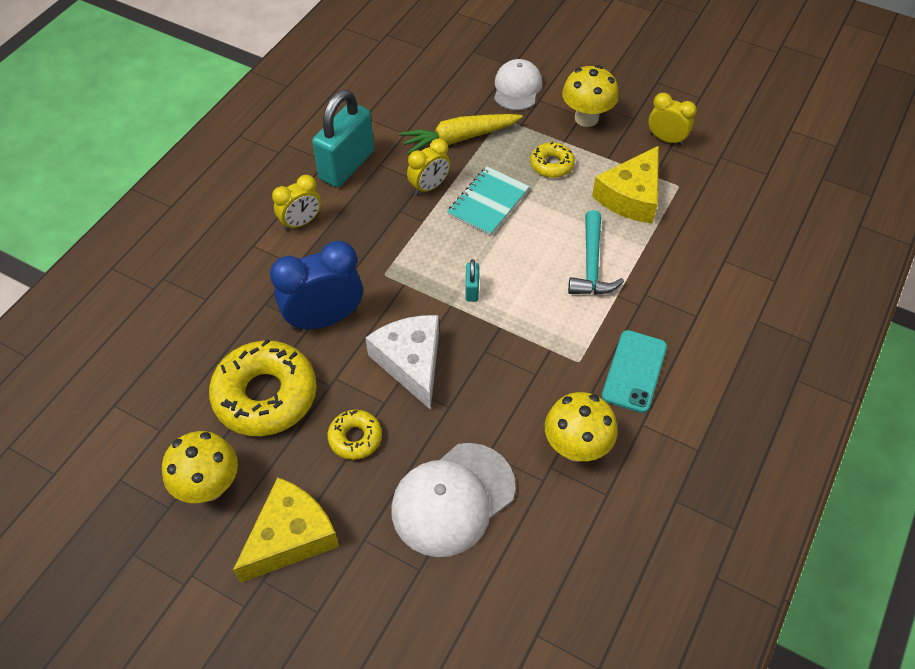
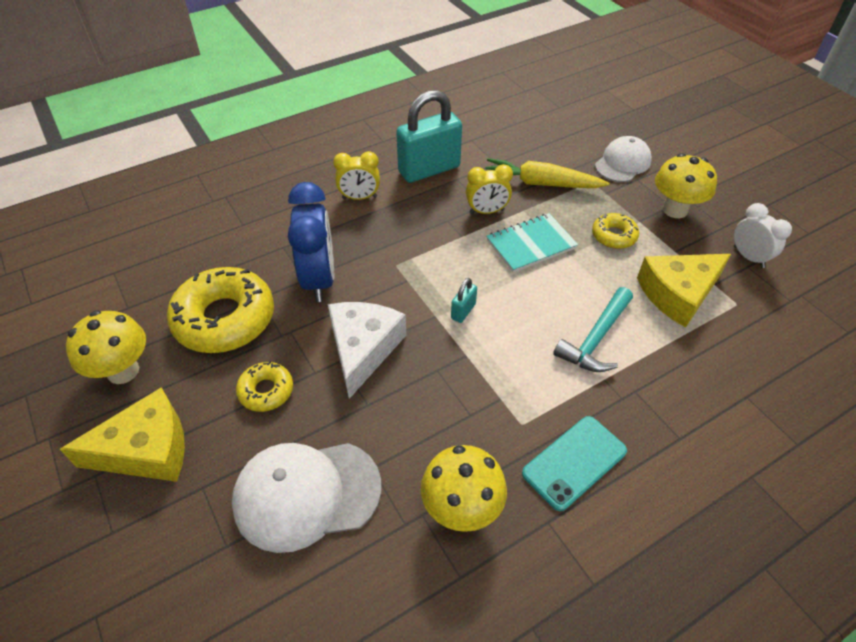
camera: 30 degrees right, 5 degrees down
blue clock [270,241,363,331] -> blue clock turned 75 degrees clockwise [288,182,334,302]
yellow clock [649,93,697,146] -> white clock [734,203,792,268]

